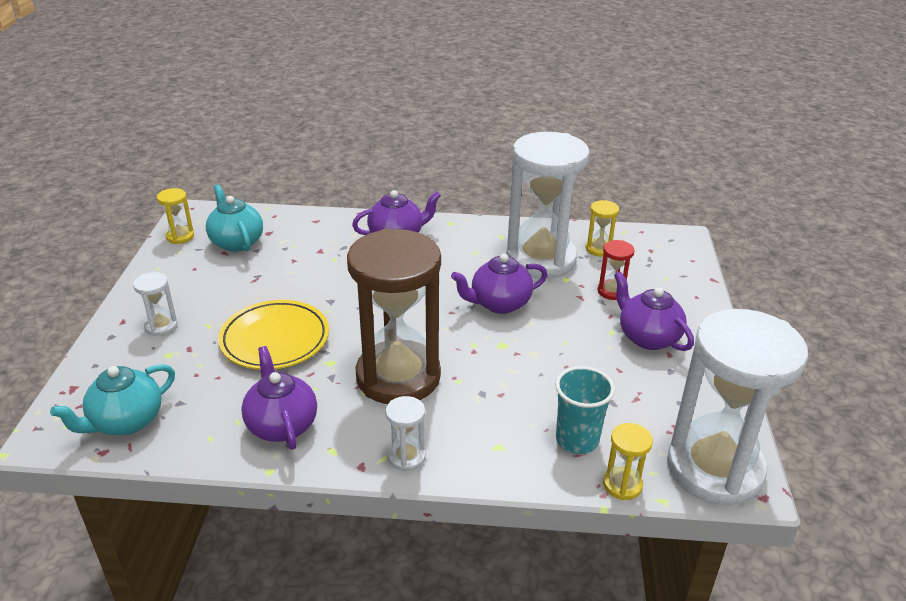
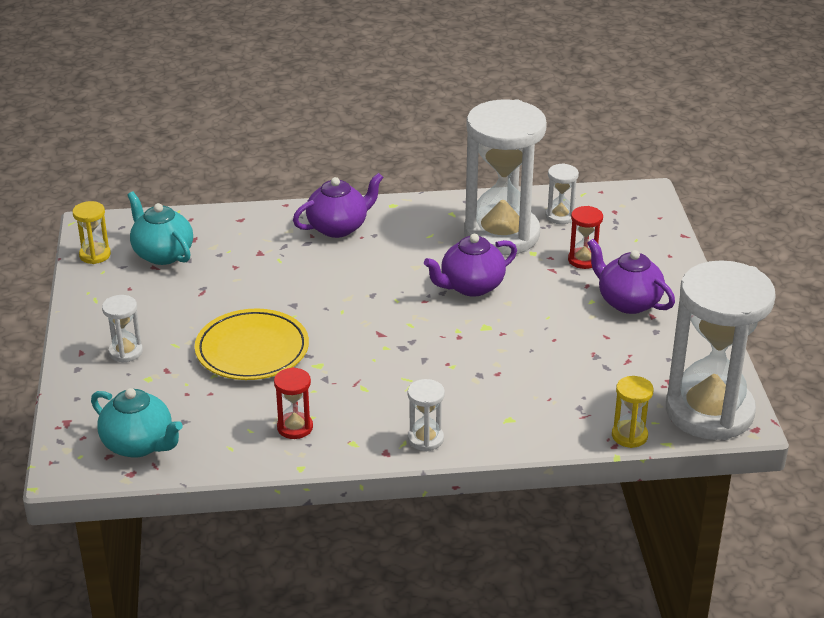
camera: 10 degrees left, 0 degrees up
turquoise teapot [50,364,175,435] -> turquoise teapot turned 90 degrees counterclockwise [91,388,183,458]
purple teapot [241,346,317,450] -> red hourglass [274,367,313,439]
brown hourglass [347,229,441,404] -> none
turquoise cup [555,366,615,454] -> none
yellow hourglass [586,200,619,256] -> white hourglass [545,163,579,224]

